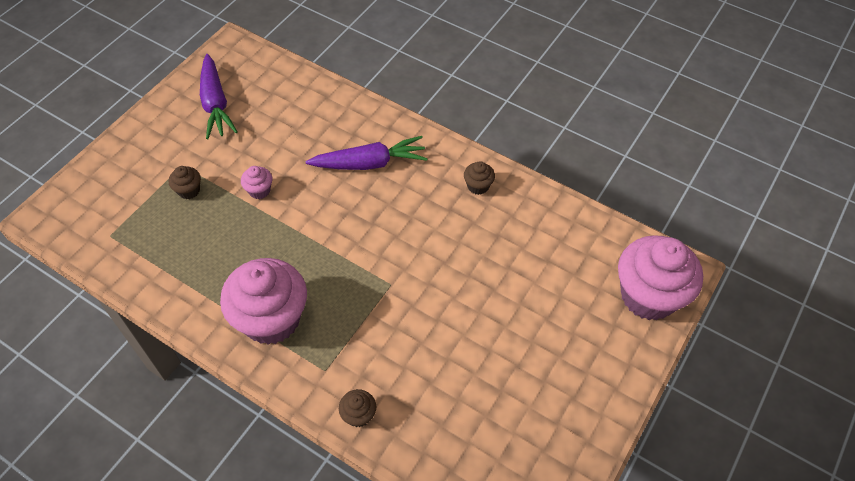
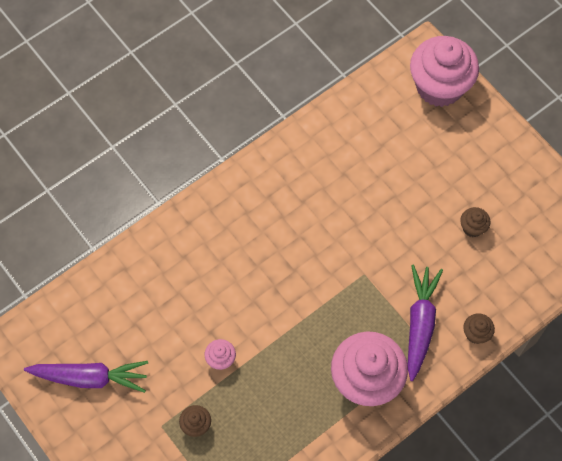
camera: 70 degrees left, 10 degrees up
purple carrot [306,136,428,170] -> purple carrot moved to [408,265,443,381]
brown cupcake [464,161,495,195] -> brown cupcake moved to [460,207,490,237]

